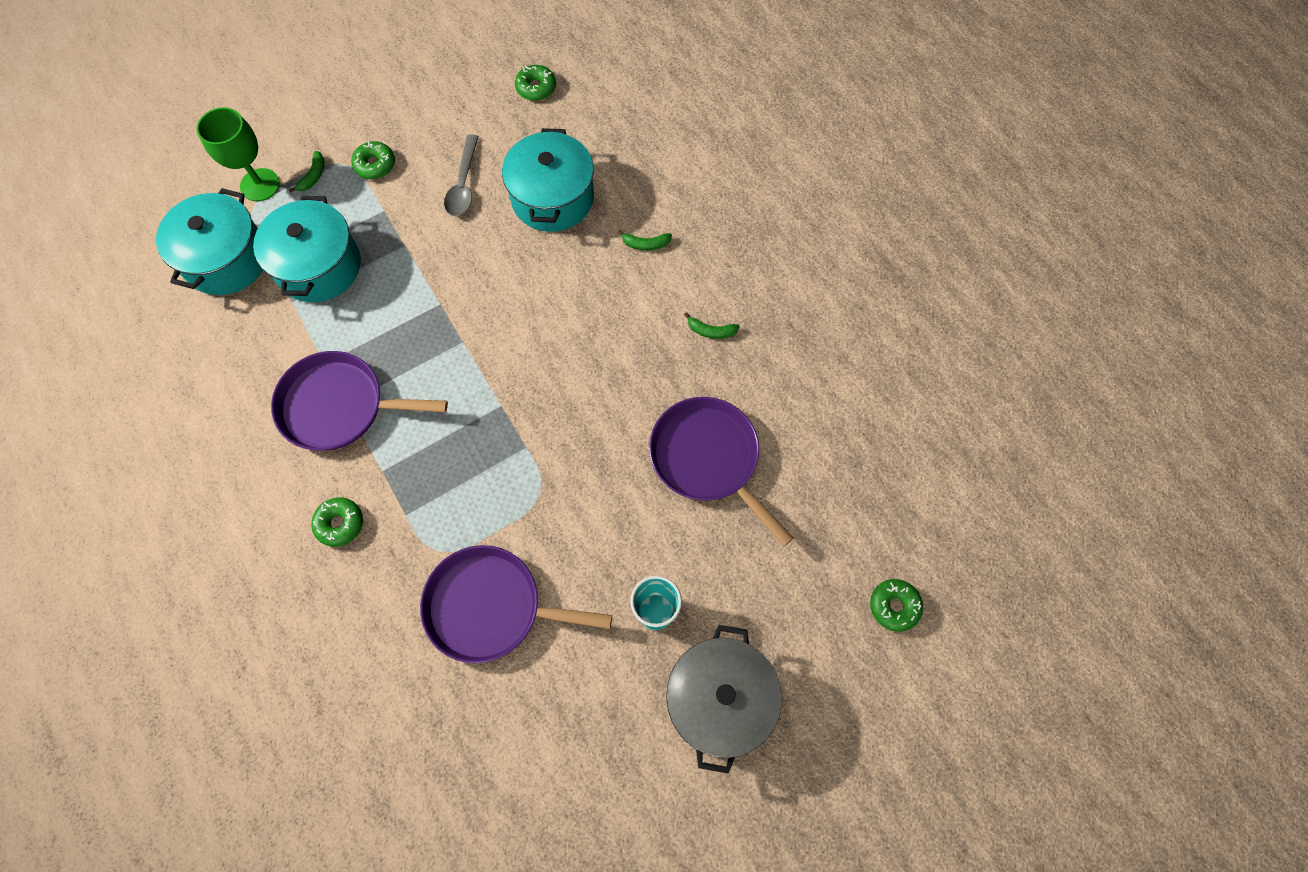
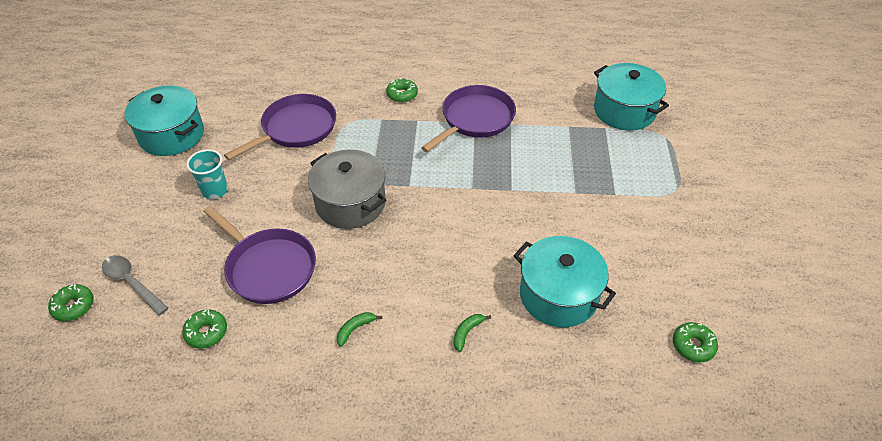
camera: 125 degrees right, 20 degrees down
green goblet [197,107,280,201] -> none
turquoise pot [253,196,361,302] -> turquoise pot moved to [125,85,204,156]
green banana [289,151,325,192] -> none
green donut [351,141,395,179] -> green donut moved to [182,310,227,349]
grey spoon [444,134,479,216] -> grey spoon moved to [102,255,168,316]
purple pan [649,397,794,546] -> purple pan turned 45 degrees clockwise [203,206,316,304]
grey pot [666,625,782,774] -> grey pot moved to [308,149,386,229]

